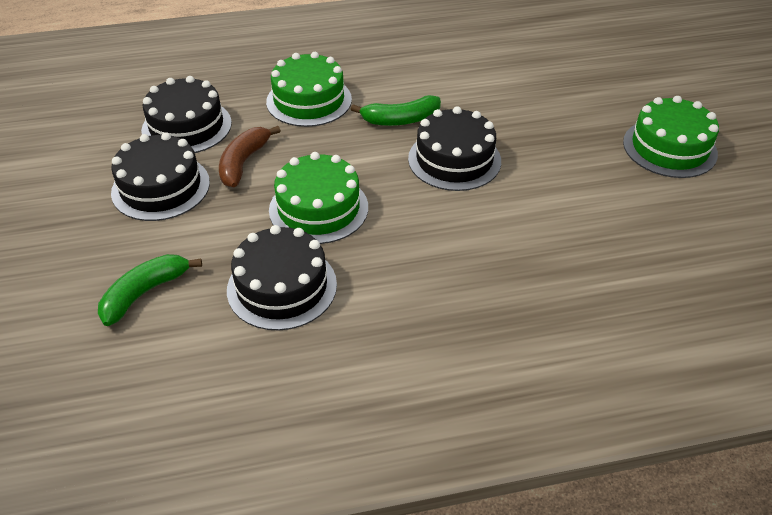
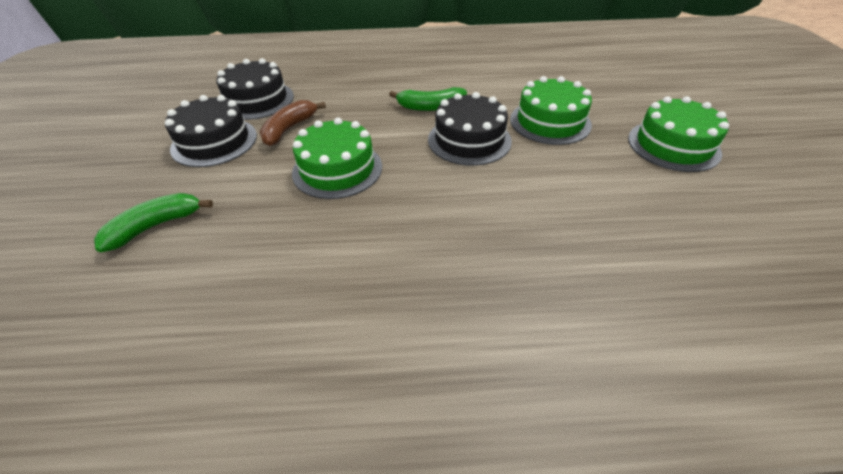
camera: 10 degrees right, 0 degrees up
black cake [227,225,337,330] -> none
green cake [266,52,352,127] -> green cake moved to [510,76,592,145]

